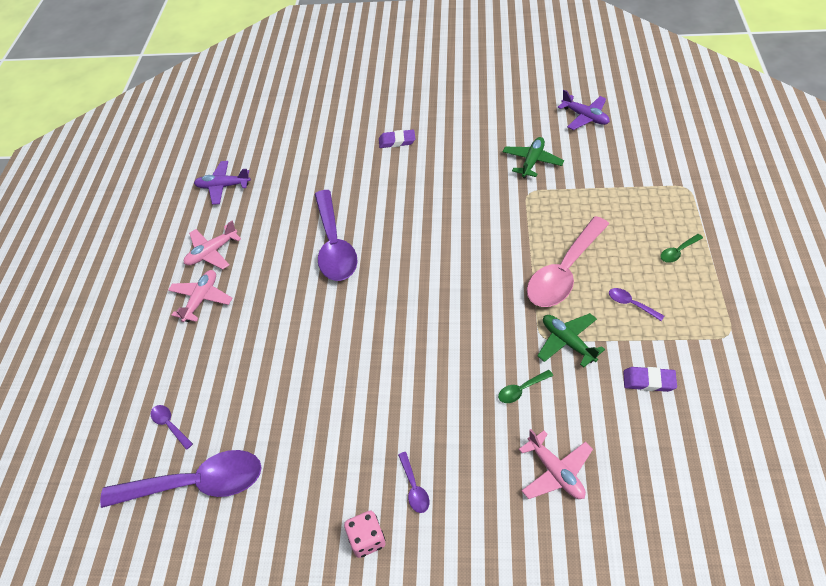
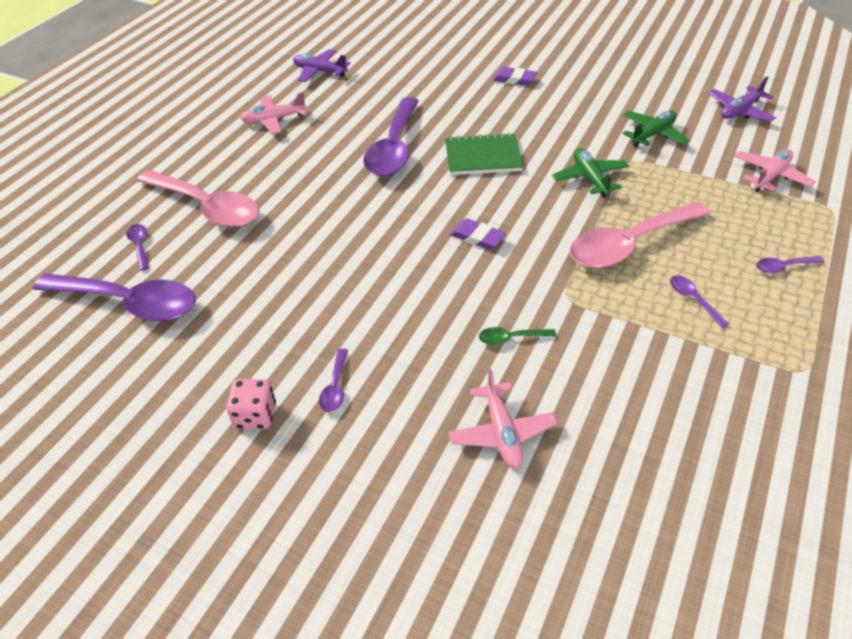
camera: 20 degrees right, 5 degrees down
pink plane [168,270,232,322] -> pink plane moved to [734,149,816,192]
green plane [537,313,605,368] -> green plane moved to [552,148,629,198]
purple plane [557,90,610,130] -> purple plane turned 75 degrees clockwise [709,76,776,122]
purple eraser [623,367,677,392] -> purple eraser moved to [450,218,506,250]
green spoon [660,234,703,263] -> purple spoon [756,256,825,274]
none -> pink spoon [137,170,259,227]
none -> green notebook [445,133,523,175]

